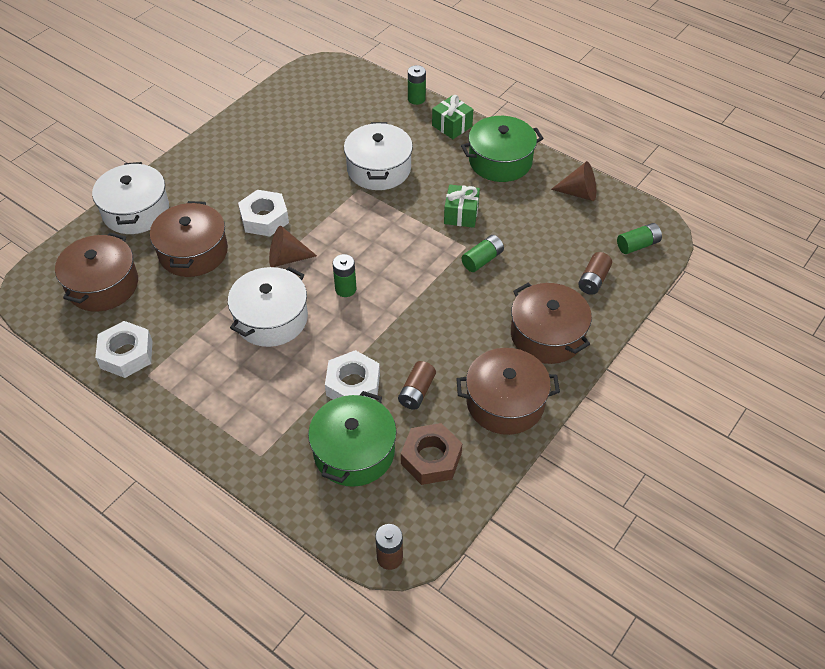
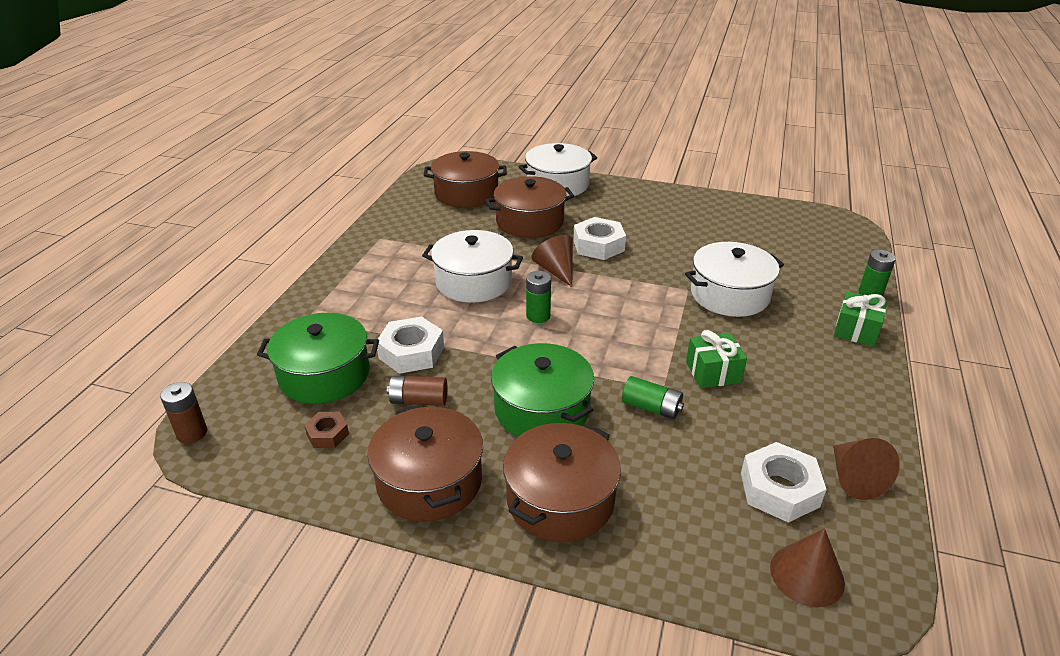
camera: 70 degrees right, 15 degrees down
white nut [95,321,152,378] -> white nut moved to [741,442,827,523]
brown nut [401,423,462,485] -> brown nut [304,412,349,448], size x0.57
green pot [461,116,544,182] -> green pot moved to [491,343,594,437]
brown battery [578,252,612,295] -> none
green battery [617,223,662,254] -> brown cone [770,528,845,608]

